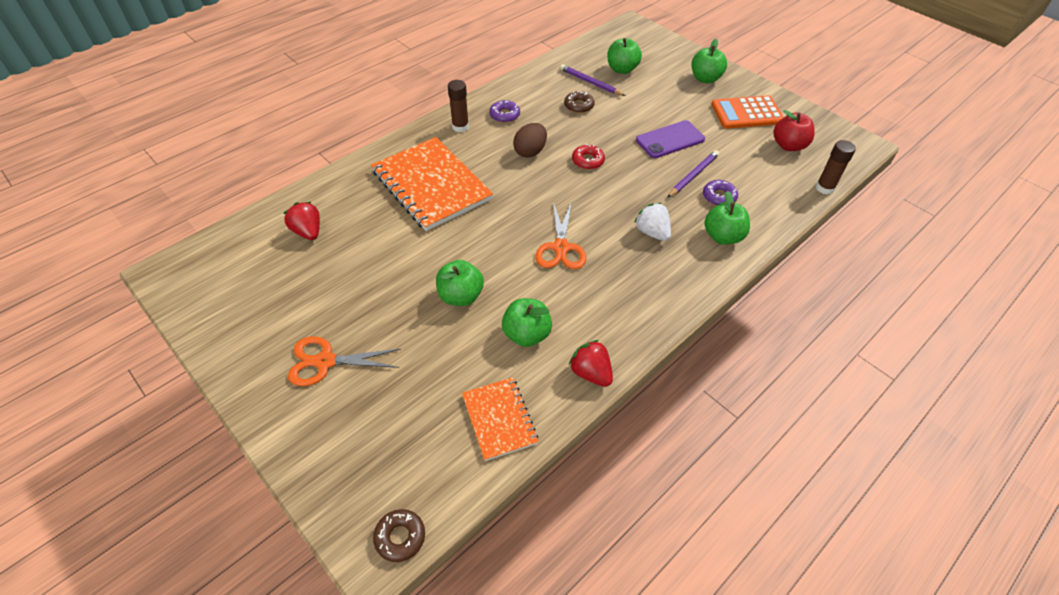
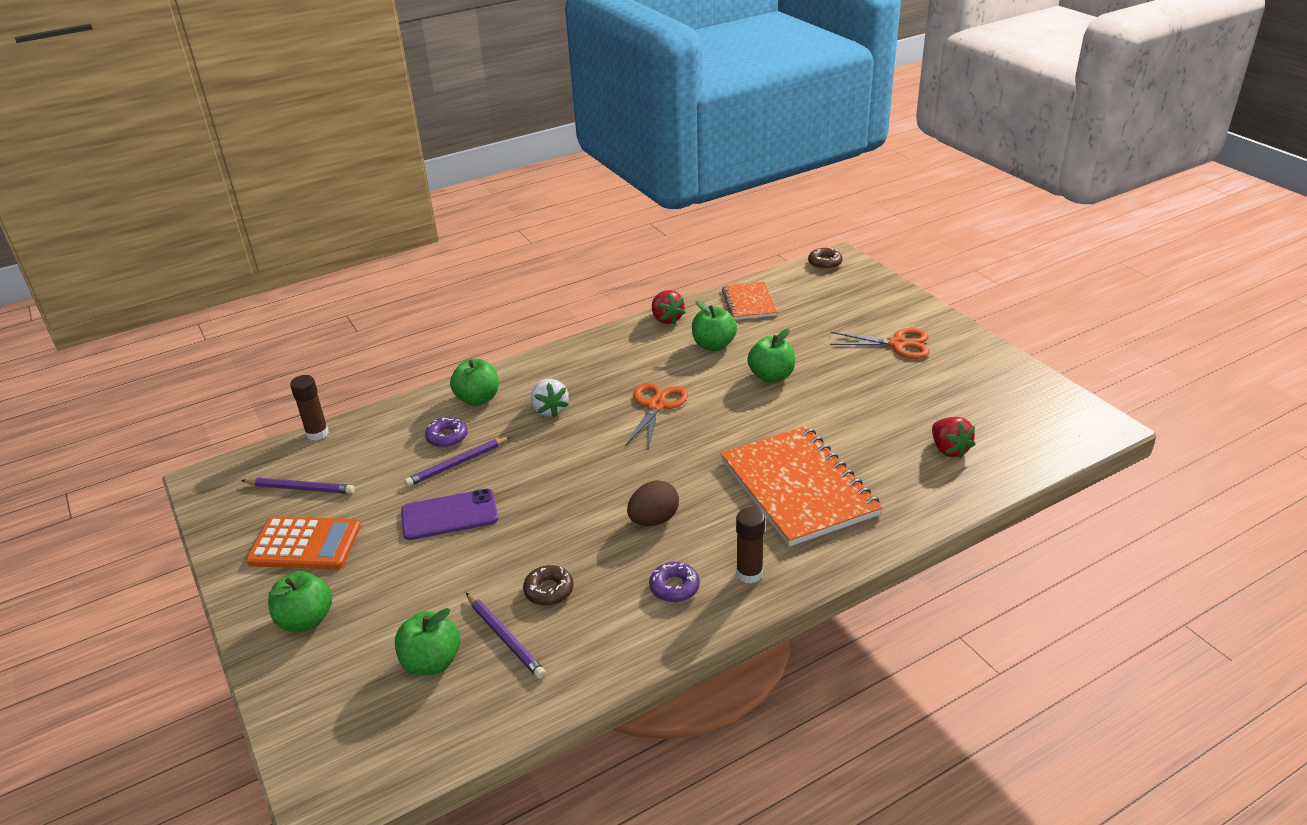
camera: 165 degrees left, 15 degrees down
red donut [572,144,605,170] -> none
red apple [773,110,815,151] -> purple pencil [241,477,355,494]

